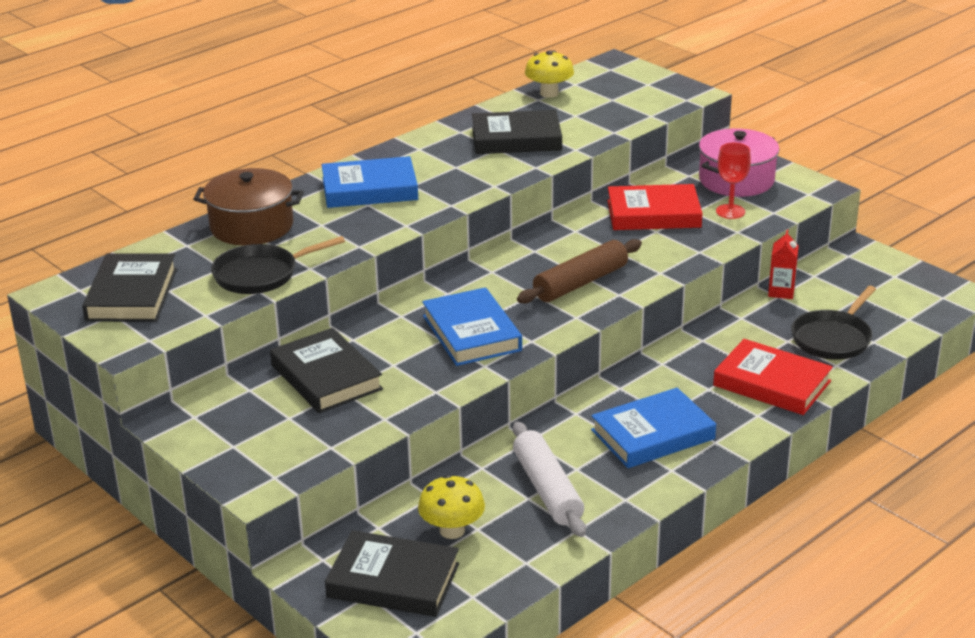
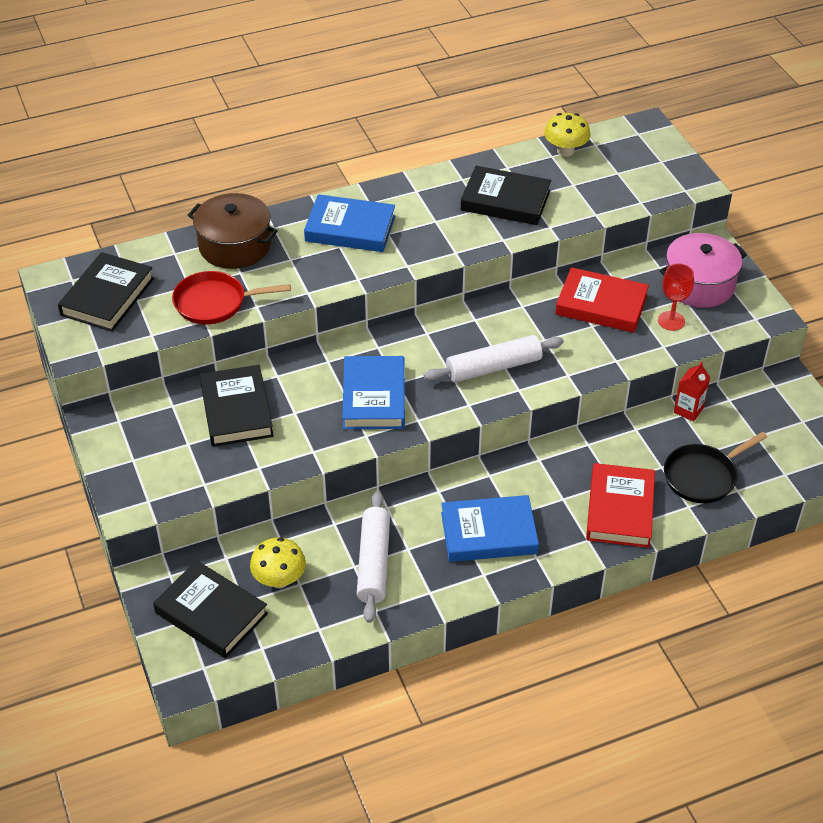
camera: 20 degrees right, 15 degrees up
black pan [211,236,345,294] -> red pan [172,271,291,324]
brown rolling pin [517,239,642,304] -> white rolling pin [424,335,564,383]
red book [713,339,833,415] -> red book turned 45 degrees clockwise [586,463,655,548]

